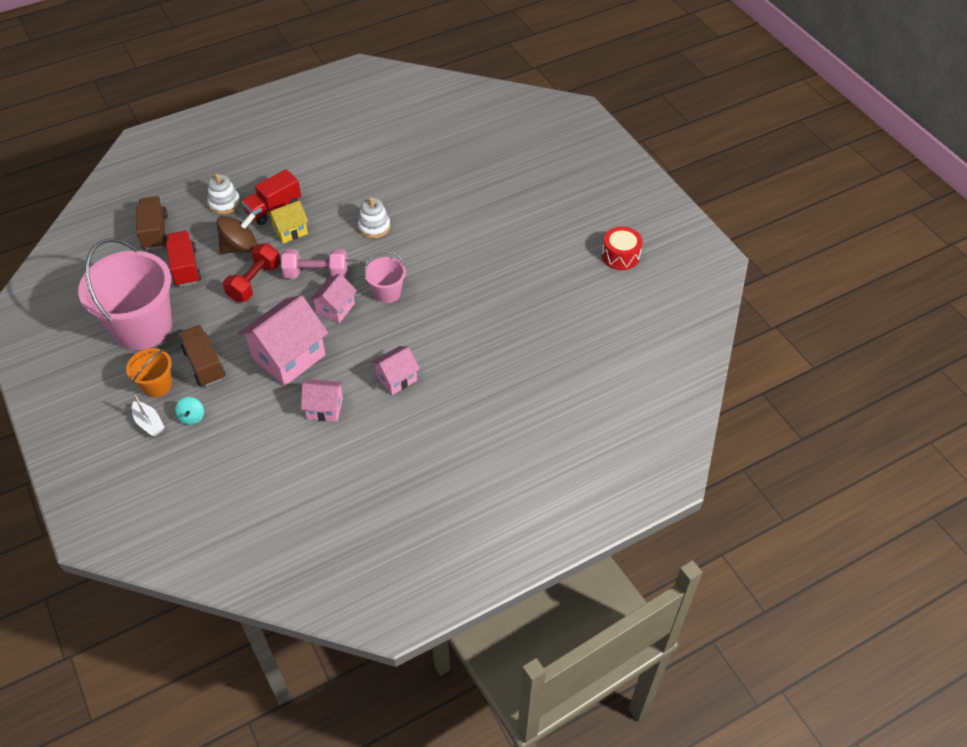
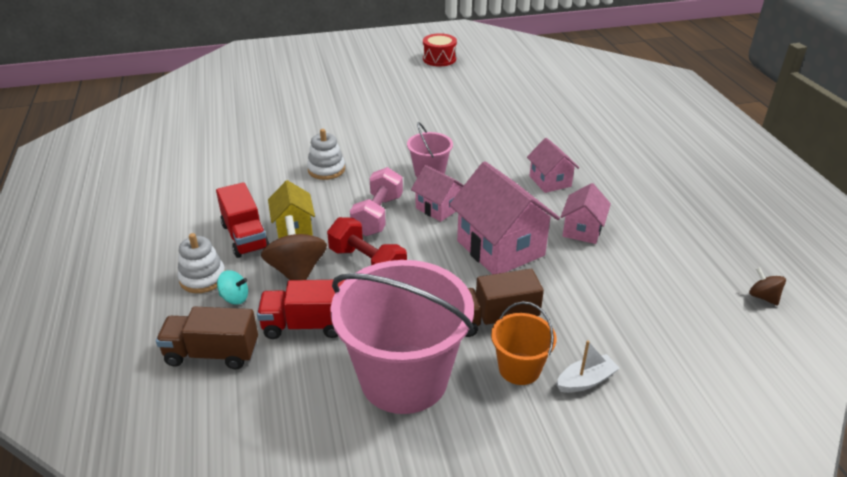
camera: 75 degrees left, 15 degrees down
turquoise spinning top [175,397,204,425] -> turquoise spinning top moved to [217,270,248,305]
none -> brown spinning top [749,267,786,306]

